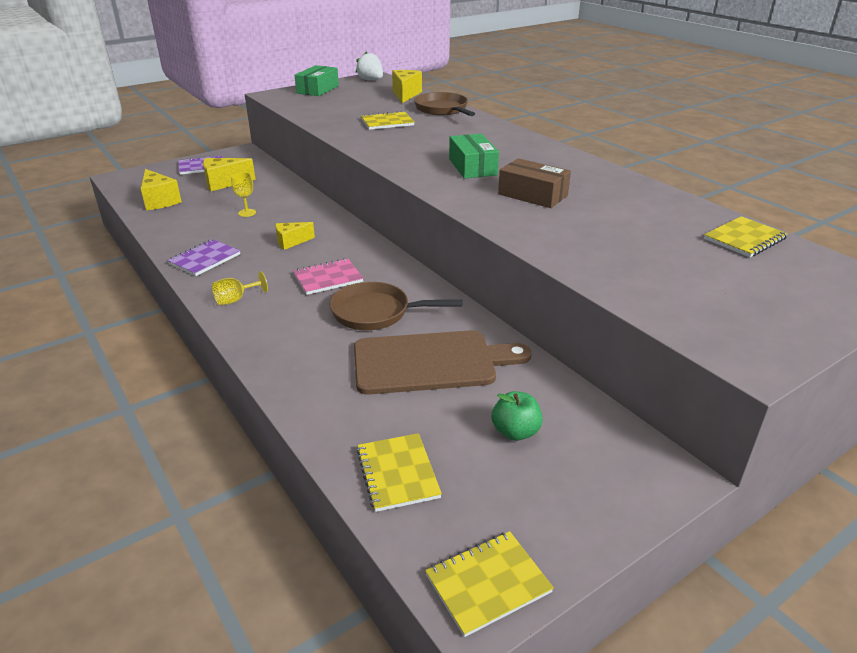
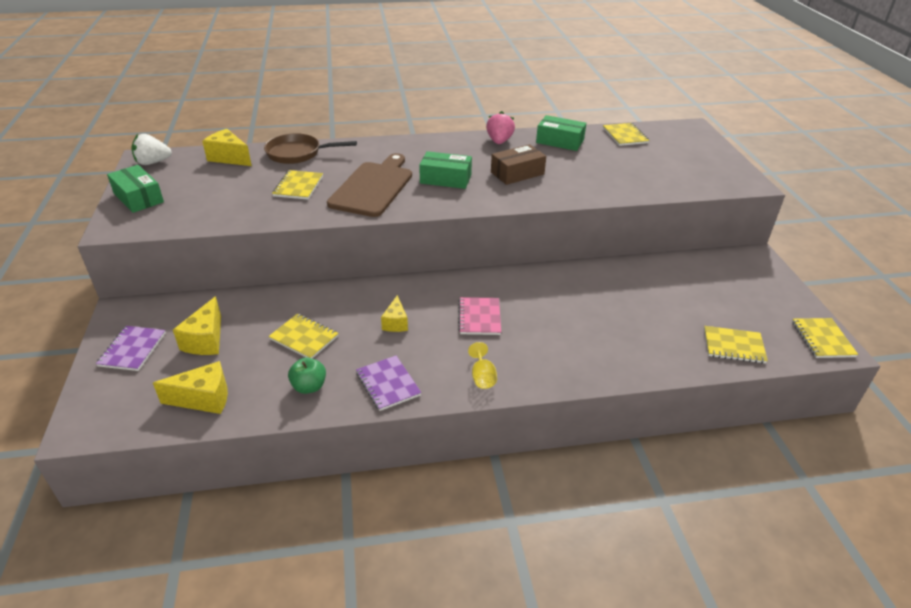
camera: 65 degrees left, 5 degrees up
yellow goblet [231,172,256,217] -> yellow notebook [268,314,339,359]
brown pan [330,282,463,330] -> none
brown cutting board [354,330,531,395] -> brown cutting board moved to [327,153,412,217]
green apple [492,391,542,441] -> green apple moved to [288,357,326,394]
none -> pink strawberry [486,111,515,144]
none -> green box [536,115,586,151]

